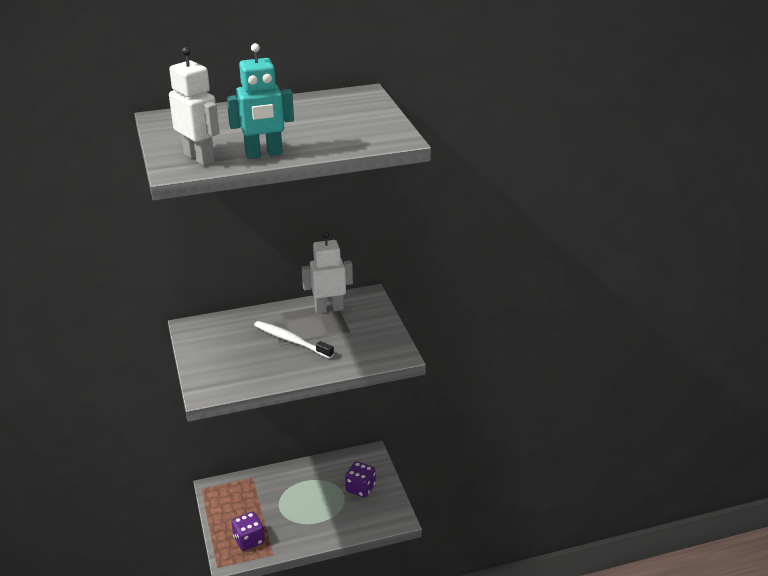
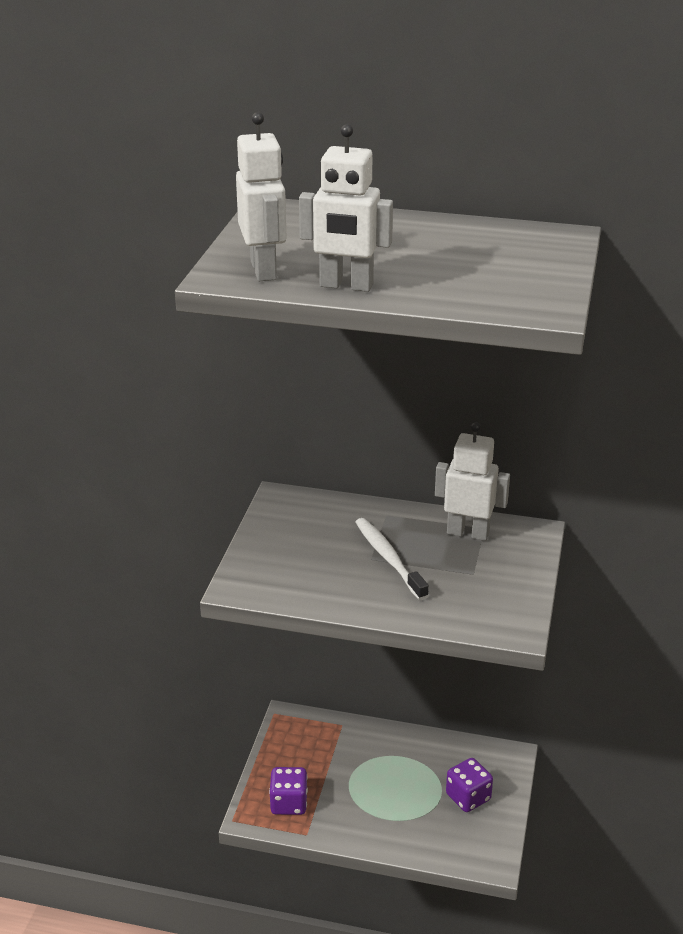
camera: 30 degrees right, 0 degrees up
turquoise robot [227,43,294,159] -> white robot [299,124,393,292]

